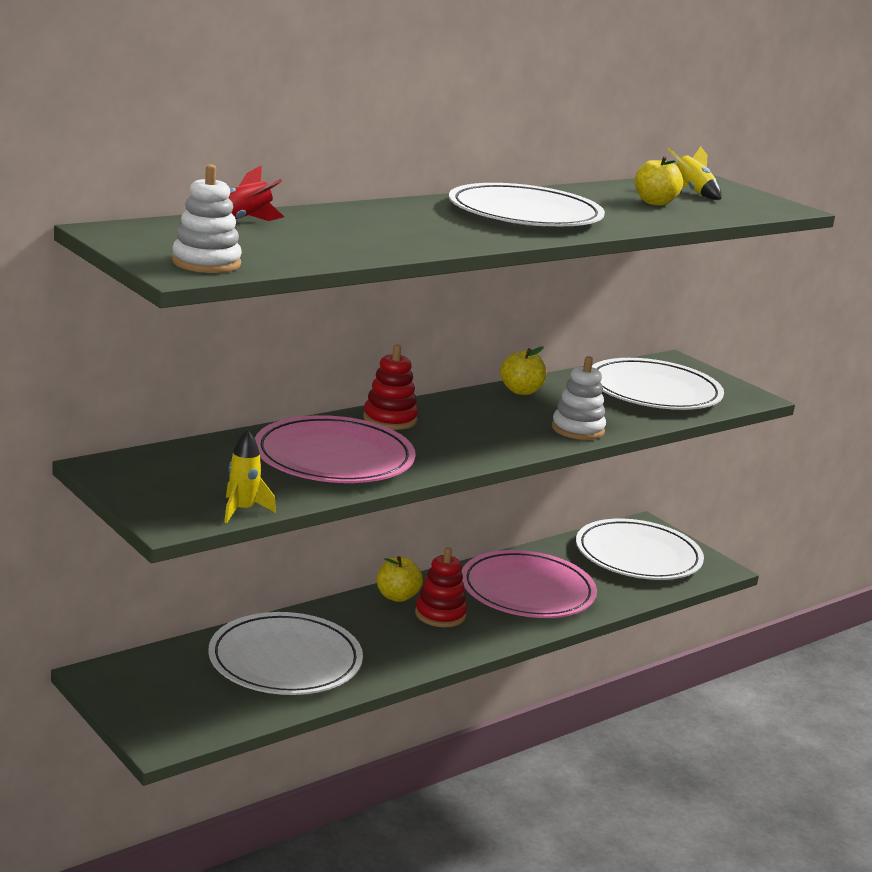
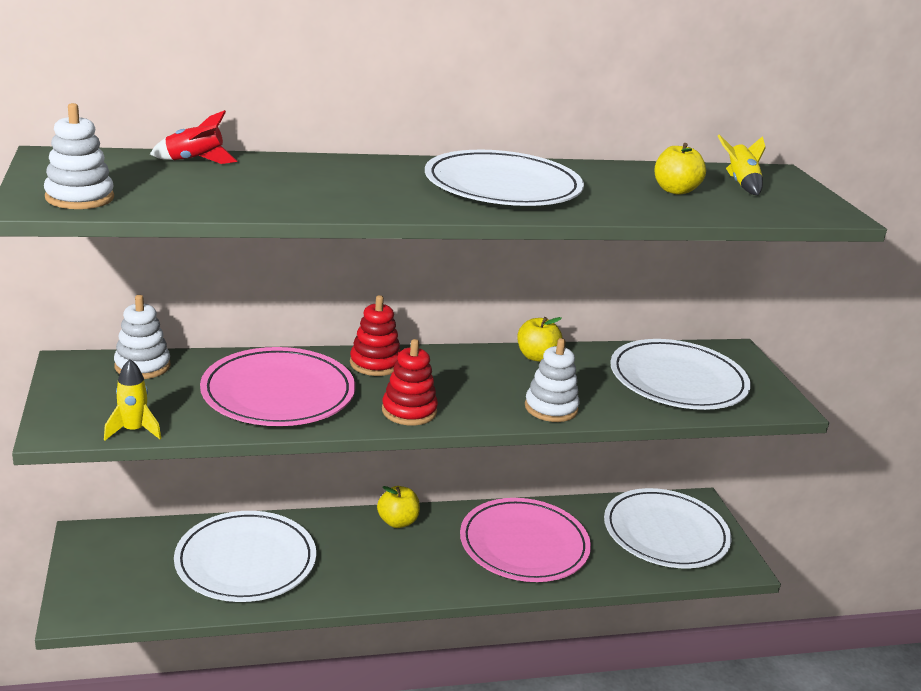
camera: 25 degrees right, 5 degrees up
red stacking toy [415,547,467,627] -> red stacking toy moved to [382,339,438,426]
none -> white stacking toy [114,295,170,379]

